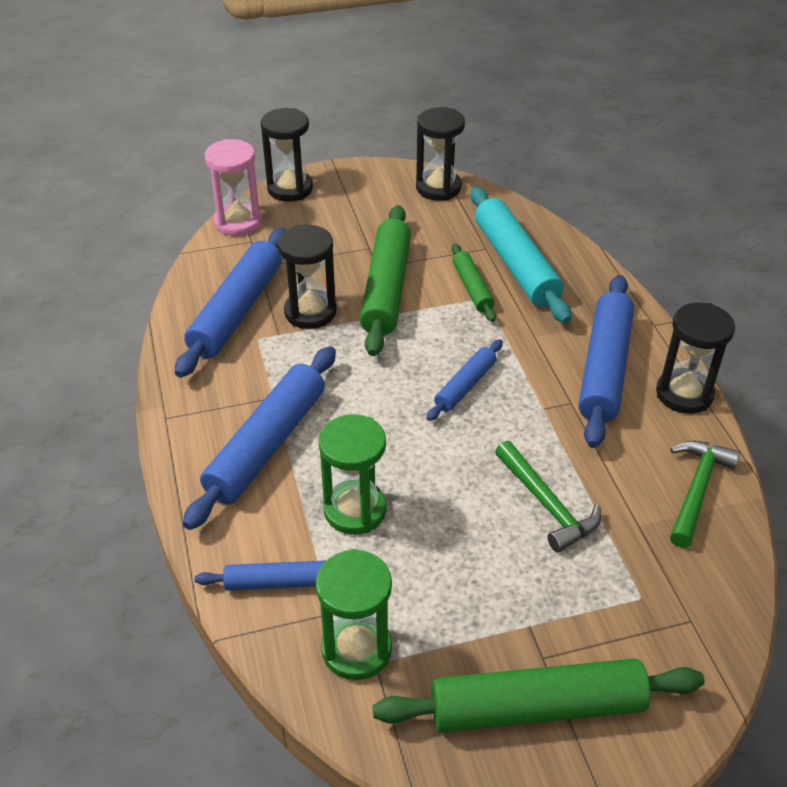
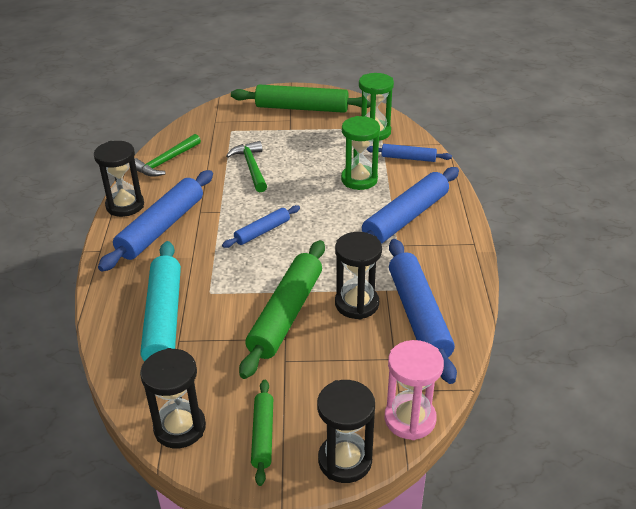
camera: 165 degrees left, 5 degrees down
blue rolling pin [175,228,286,378] -> blue rolling pin turned 45 degrees counterclockwise [389,239,457,384]
green rolling pin [452,244,496,322] -> green rolling pin moved to [251,380,273,486]

